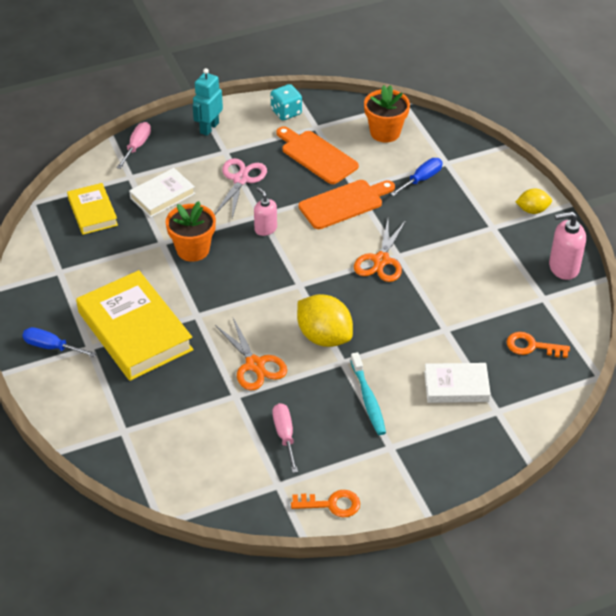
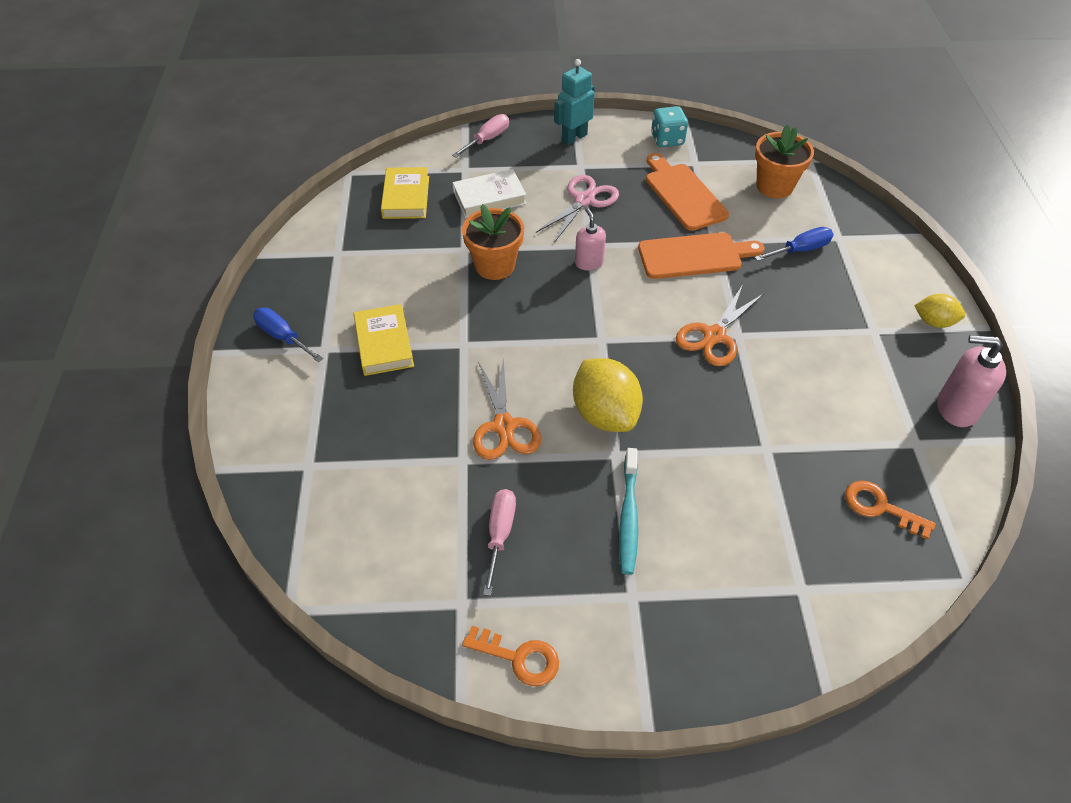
camera: 20 degrees right, 5 degrees up
yellow book [76,270,193,381] -> yellow book [354,304,414,376], size x0.55
white book [424,363,491,403] -> none

